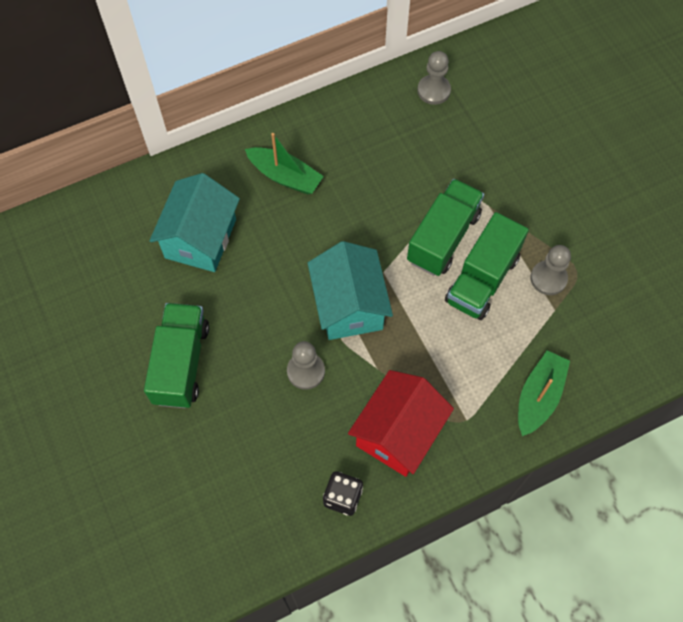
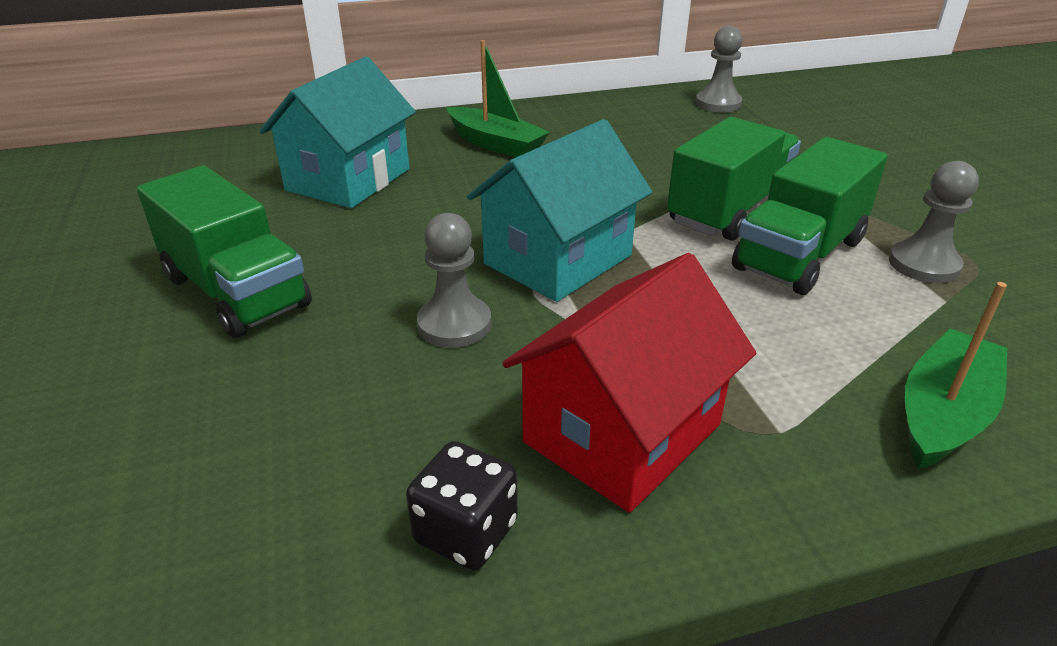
camera: 10 degrees right, 30 degrees down
green truck [144,303,209,408] -> green truck turned 120 degrees clockwise [137,165,312,338]
turquoise house [308,241,393,340] -> turquoise house turned 45 degrees clockwise [467,119,652,302]

